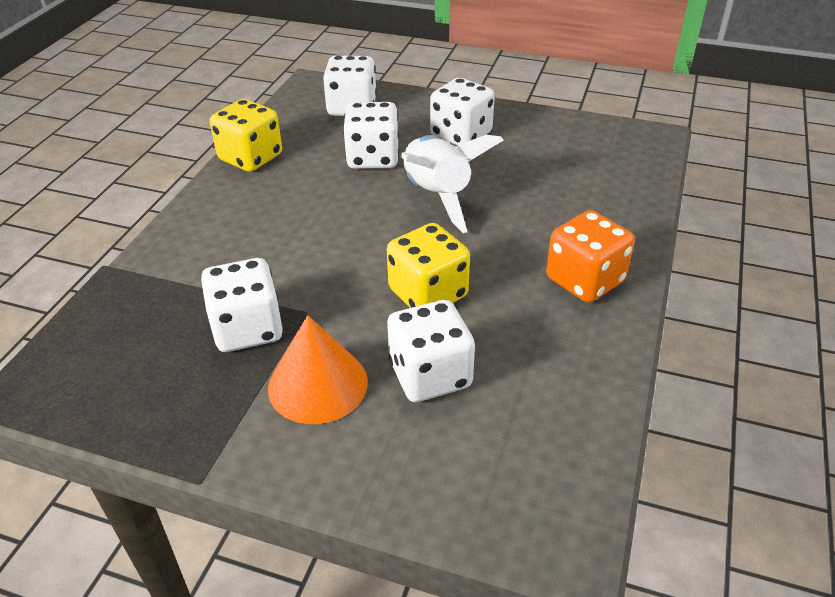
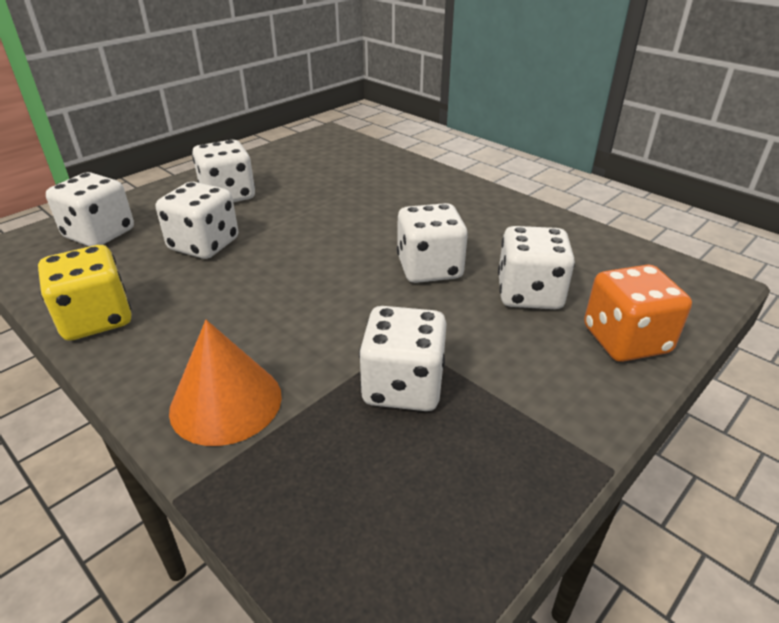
camera: 65 degrees left, 5 degrees down
orange cone [268,315,368,424] -> orange cone moved to [169,320,282,446]
yellow dice [387,223,470,308] -> white dice [397,203,468,283]
white rocket [400,135,503,233] -> none
orange dice [546,210,635,303] -> orange dice moved to [584,265,692,362]

